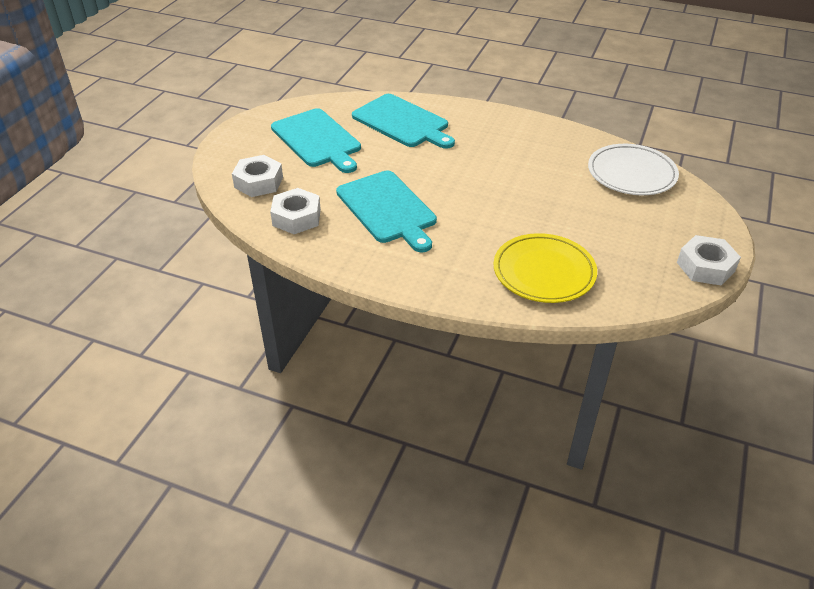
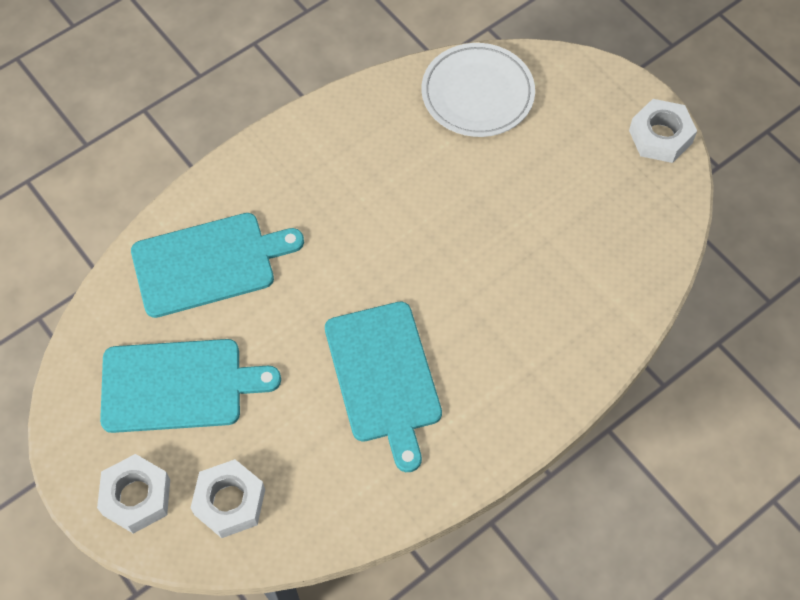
camera: 60 degrees left, 20 degrees up
white nut [270,188,321,234] -> white nut moved to [97,454,170,534]
turquoise cutting board [336,171,437,252] -> turquoise cutting board turned 75 degrees clockwise [325,302,442,472]
yellow plate [493,233,597,303] -> none

